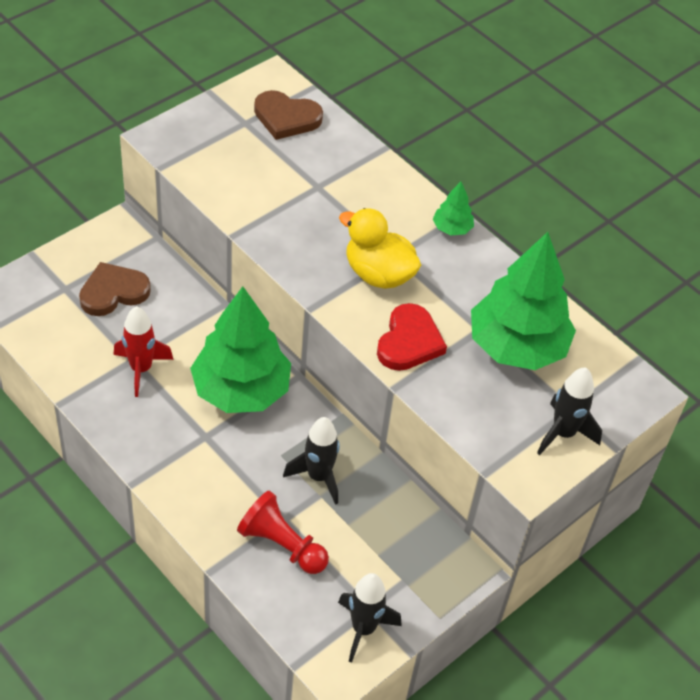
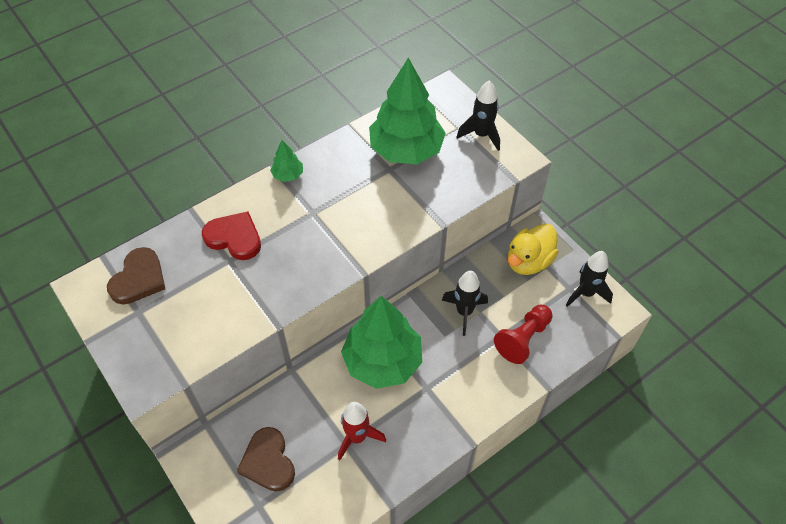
camera: 80 degrees left, 5 degrees up
yellow duck [339,208,421,289] -> yellow duck moved to [508,224,559,275]
red heart [377,303,447,371] -> red heart moved to [202,211,261,260]

